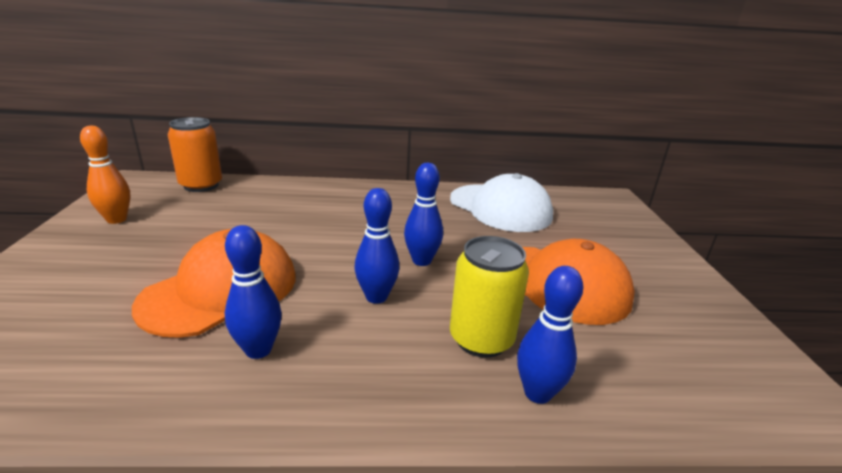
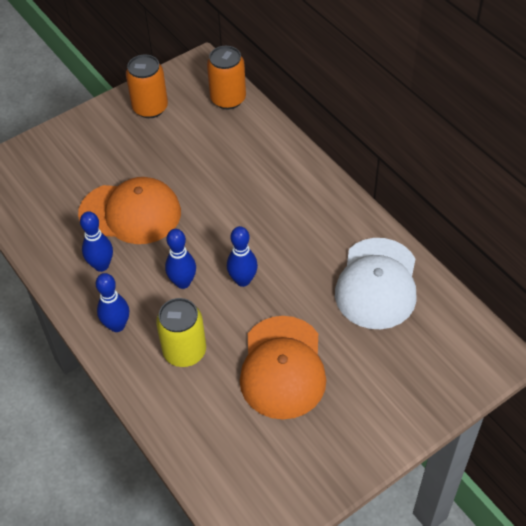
camera: 60 degrees right, 25 degrees up
orange bowling pin [80,126,130,224] -> orange can [126,55,168,118]
blue bowling pin [517,266,583,404] -> blue bowling pin moved to [96,273,129,332]

